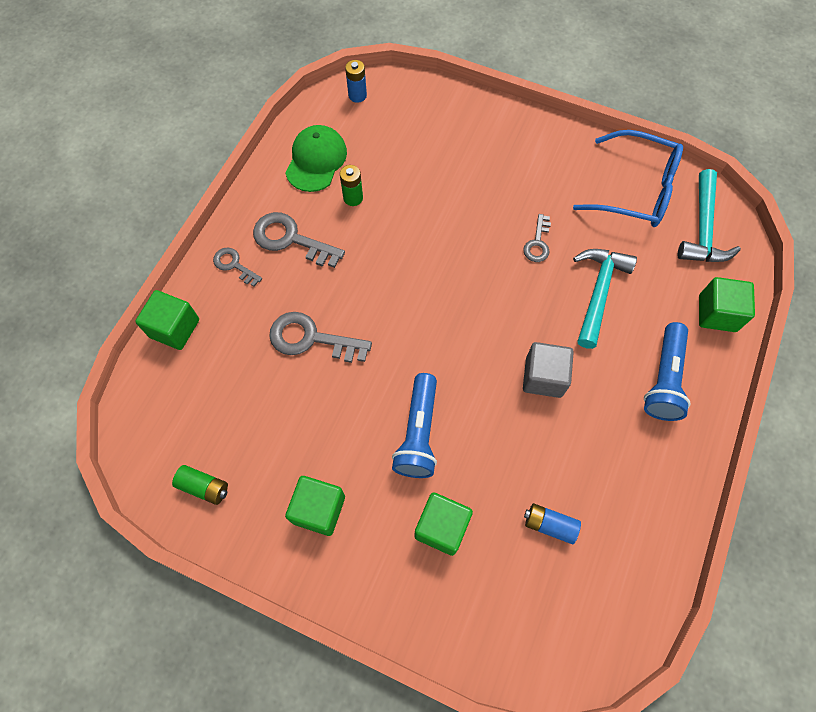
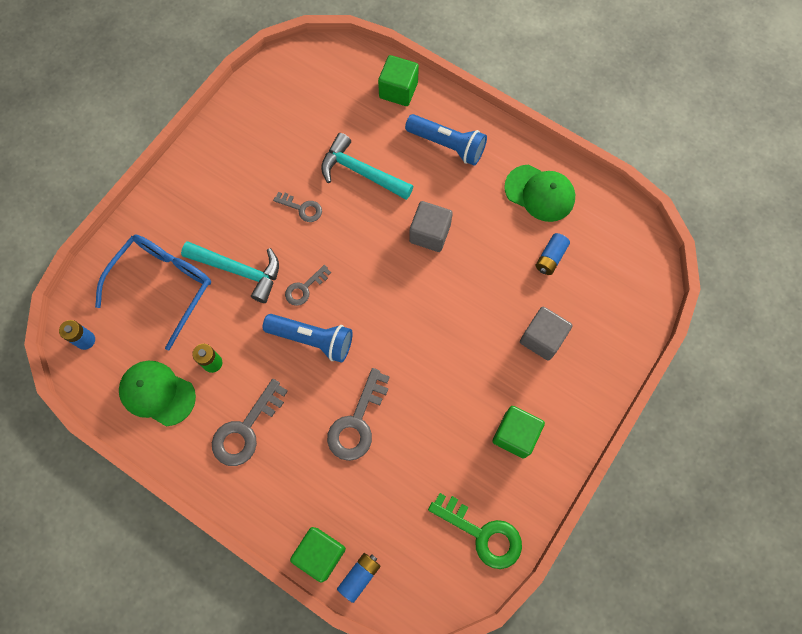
camera: 80 degrees left, 5 degrees up
green battery [172,465,228,505] -> green key [428,493,522,569]
grey key [213,248,262,286] -> grey key moved to [285,265,331,306]
blue flashlight [392,373,437,478] -> blue flashlight moved to [263,314,353,363]
green cube [414,492,473,556] -> grey cube [520,307,572,361]
blue glasses [573,130,683,227] -> blue glasses moved to [95,235,211,350]
turquoise hammer [678,169,741,262] -> turquoise hammer moved to [181,241,279,303]
none -> blue battery [337,553,381,603]
none -> green cap [504,165,575,222]

